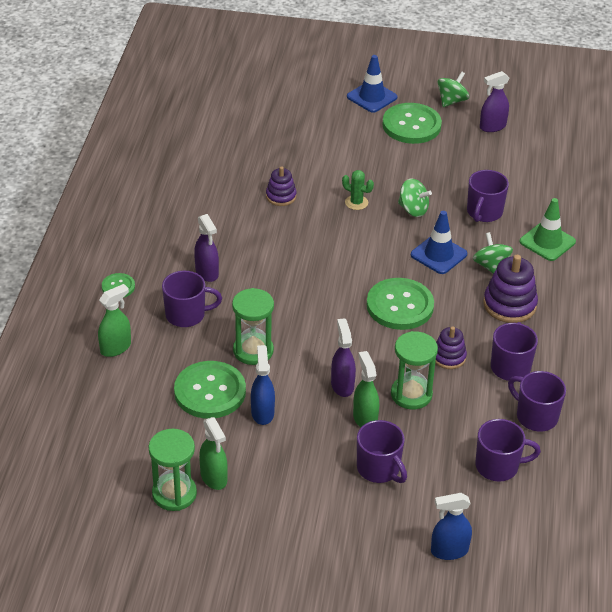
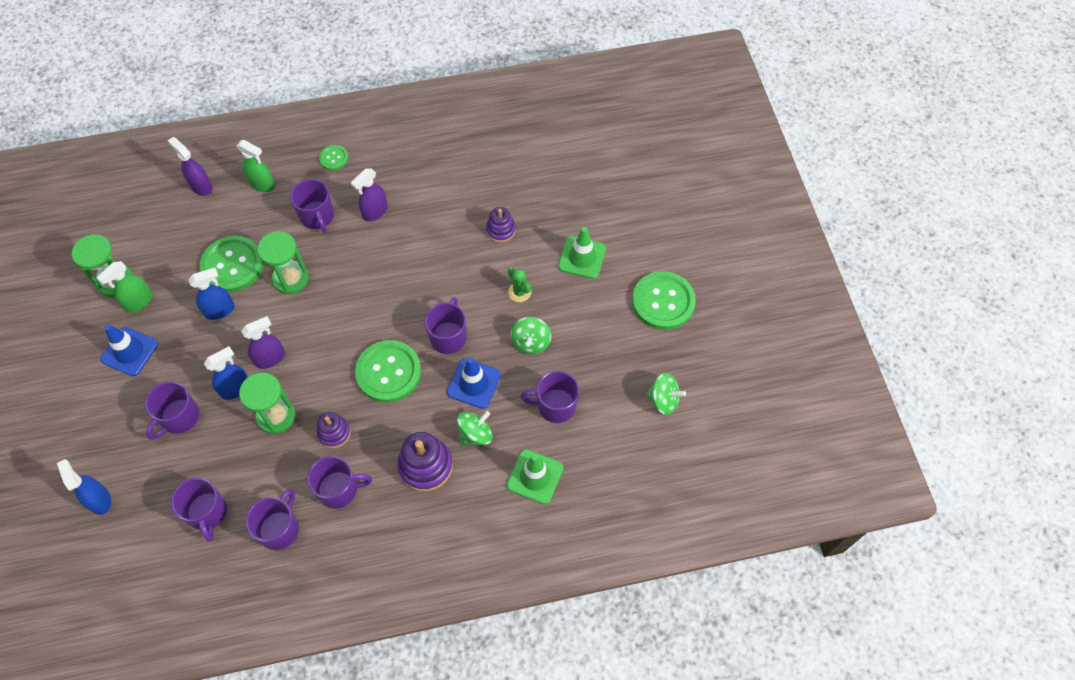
camera: 70 degrees right, 20 degrees up
green cactus [342,170,374,210] -> green cactus turned 45 degrees counterclockwise [508,267,531,302]
blue traffic cone [347,55,397,113] -> blue traffic cone moved to [100,324,158,376]
green spray bottle [353,351,379,428] -> blue spray bottle [204,346,248,400]
green spinning top [438,71,469,107] -> green spinning top moved to [647,373,686,415]
purple spray bottle [480,71,510,132] -> purple spray bottle moved to [167,137,212,196]
none -> purple mug [424,297,467,354]
none -> green traffic cone [558,227,606,279]

